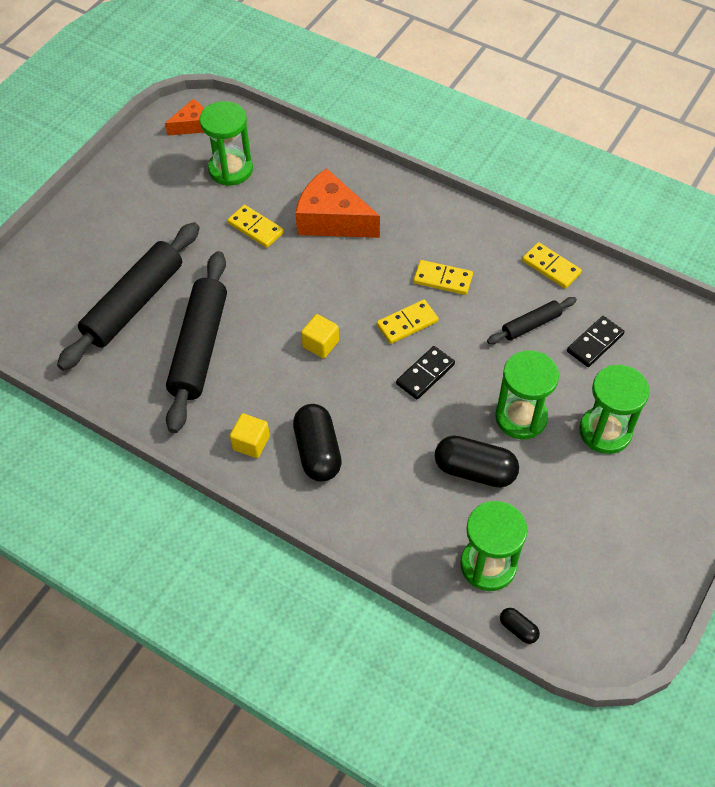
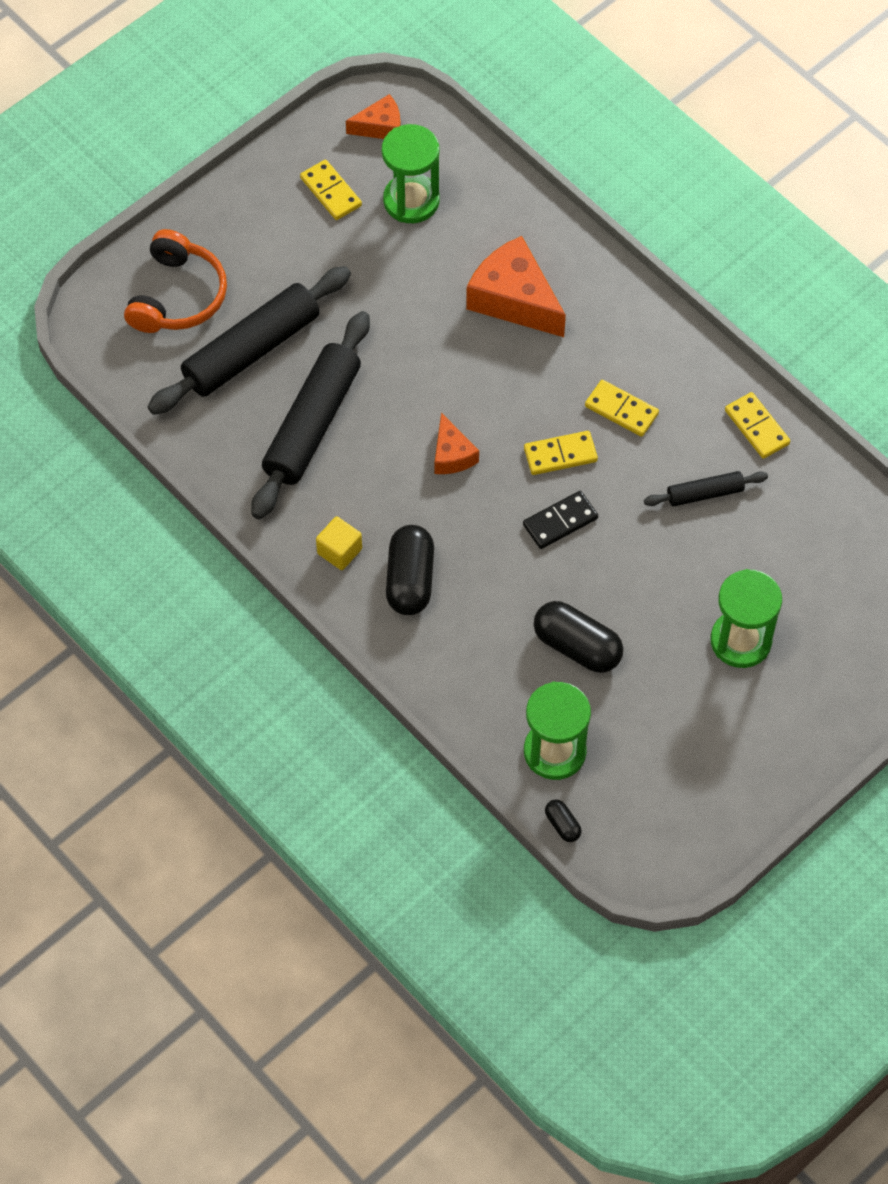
camera: 15 degrees right, 5 degrees up
yellow domino [228,205,284,248] -> yellow domino moved to [300,160,362,220]
yellow cube [301,314,339,358] -> orange cheese [435,413,479,474]
green hourglass [495,350,559,439] -> none
black domino [567,316,625,367] -> none
none -> orange headphones [124,229,227,333]

